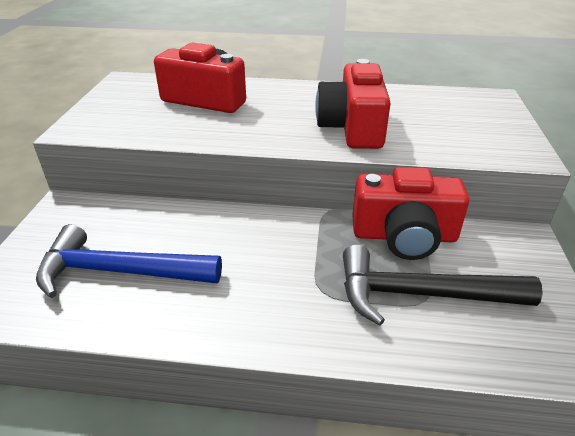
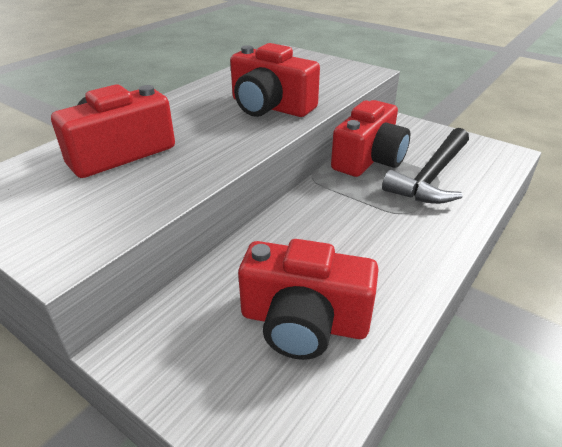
camera: 60 degrees left, 0 degrees up
blue hammer [36,224,222,298] -> red camera [238,239,379,360]

